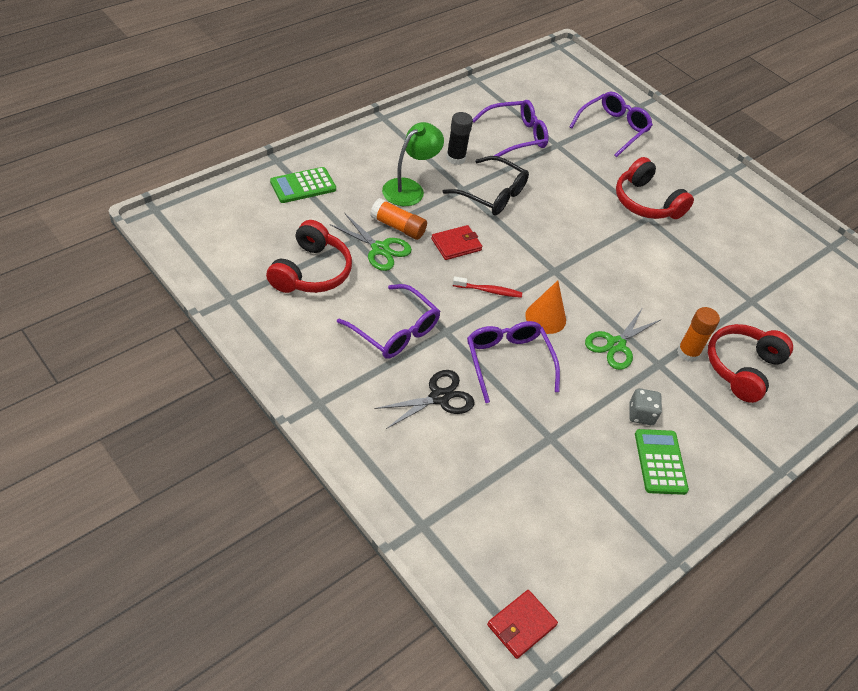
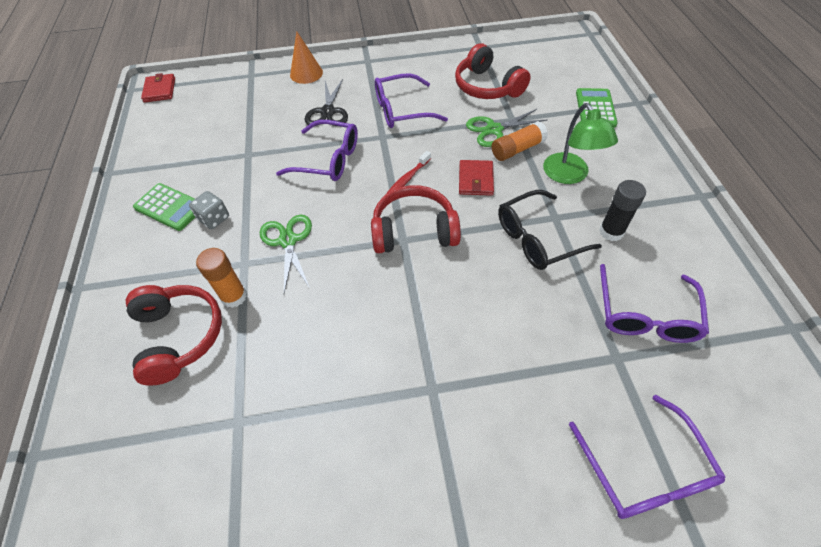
camera: 130 degrees right, 5 degrees up
orange cone [525,280,566,334] -> orange cone moved to [290,31,323,84]
red headphones [616,157,694,219] -> red headphones moved to [371,185,461,253]

